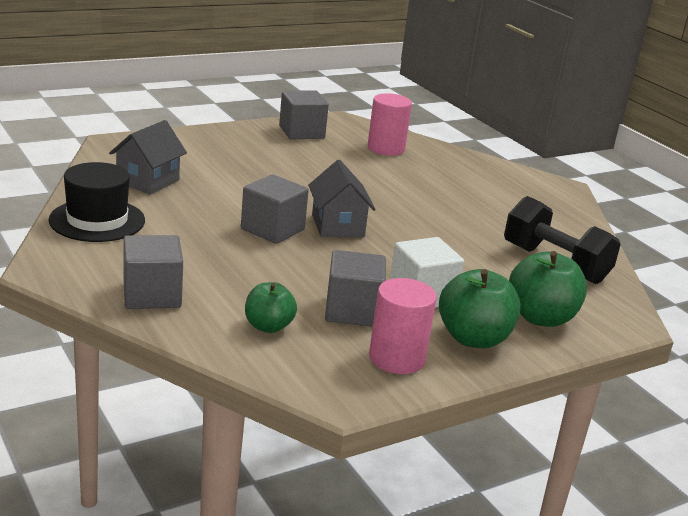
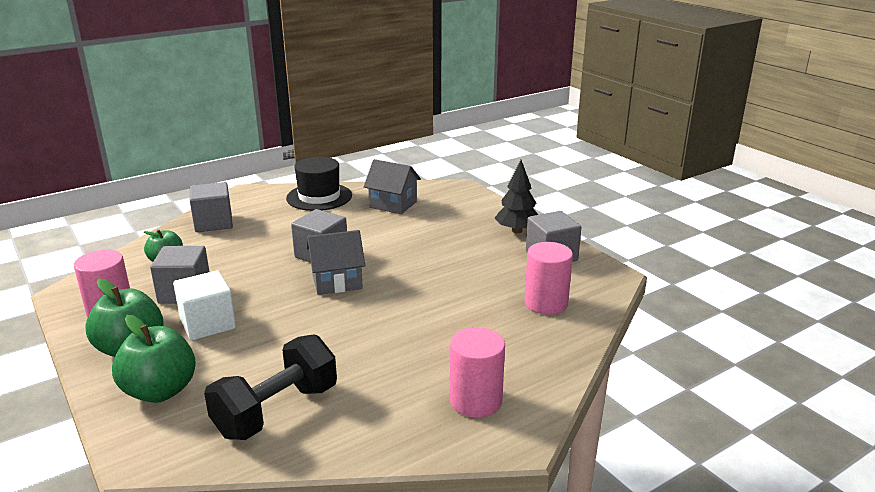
camera: 90 degrees right, 0 degrees up
none -> pink cylinder [450,327,505,418]
none -> black tree [495,160,538,233]

